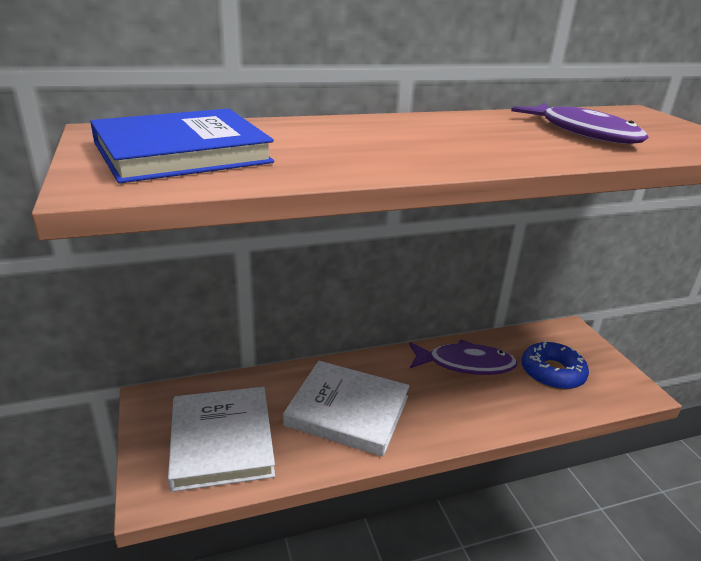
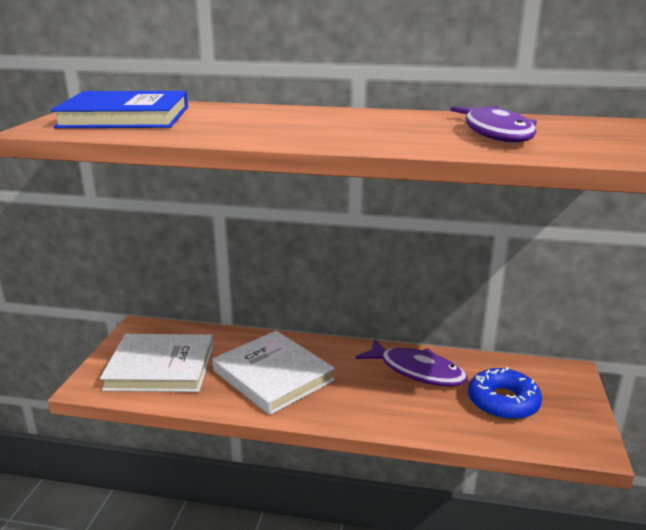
camera: 30 degrees right, 5 degrees down
white book [168,387,275,492] -> white book turned 75 degrees clockwise [100,334,214,392]

